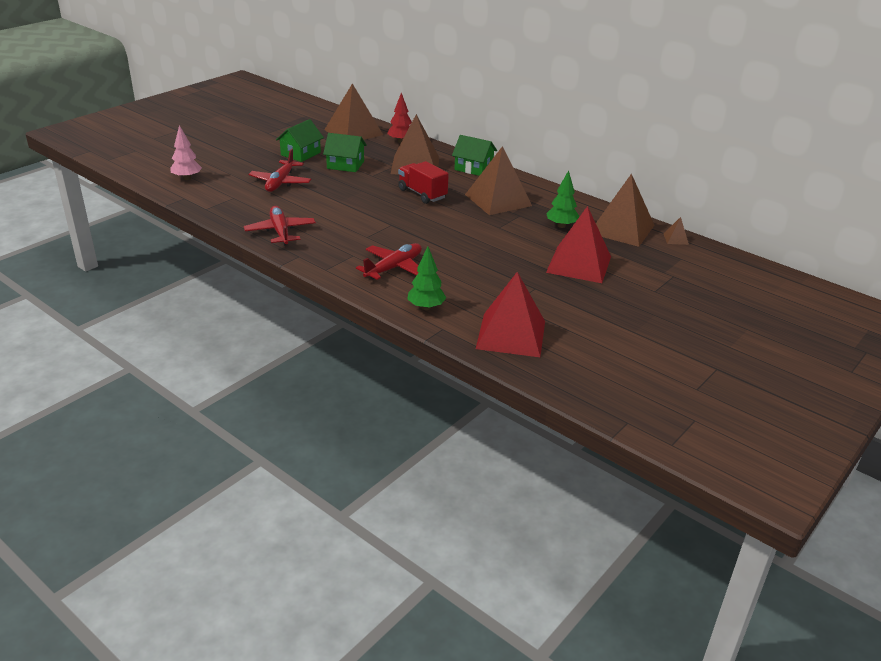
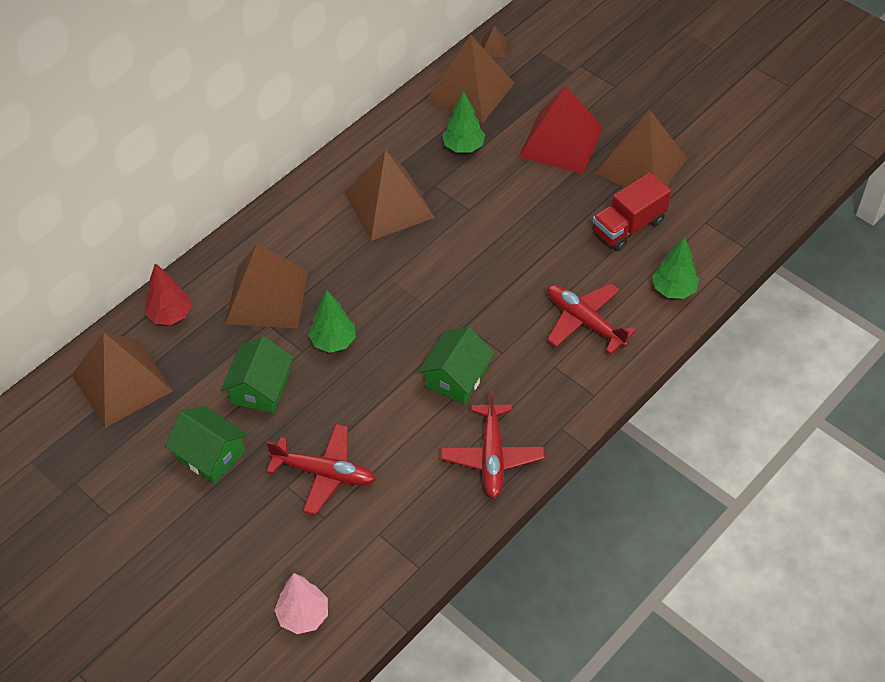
camera: 85 degrees left, 20 degrees up
red plane [244,206,316,246] -> red plane turned 75 degrees counterclockwise [441,390,545,499]
red truck [398,161,449,204] -> red truck moved to [592,172,671,251]
green house [452,135,497,176] -> green house moved to [418,327,495,404]
red pyramid [476,272,545,357] -> none
none -> green tree [308,290,356,353]
none -> brown pyramid [595,110,688,188]

